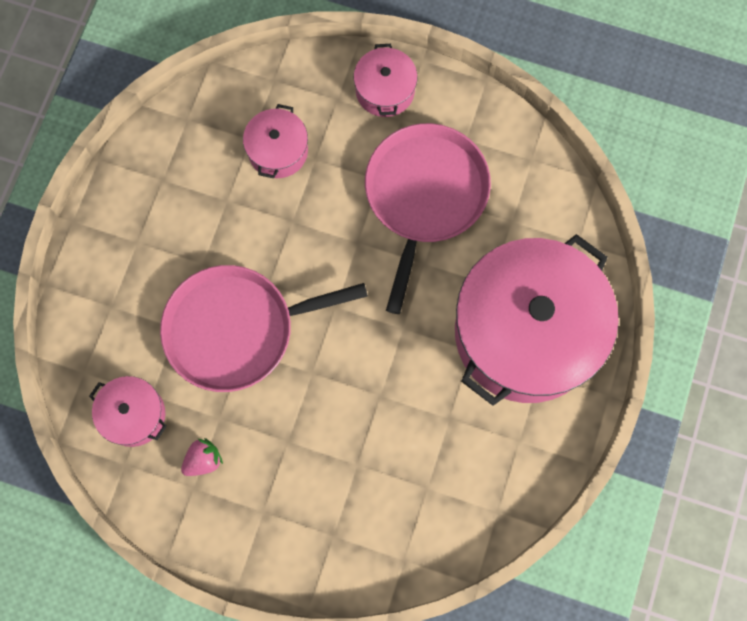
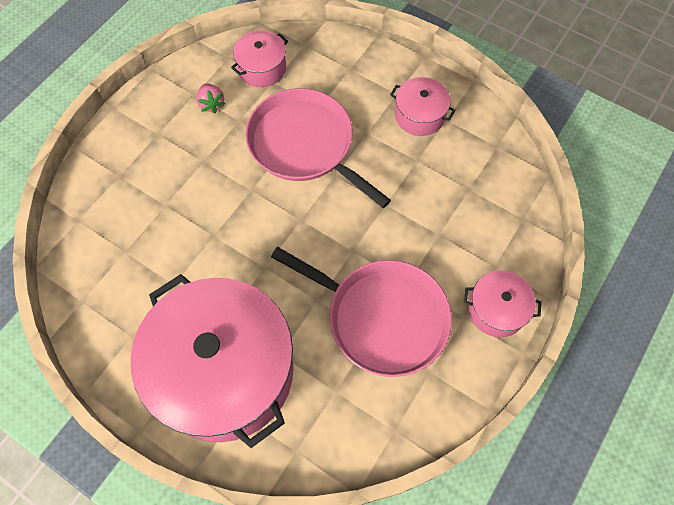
camera: 105 degrees right, 10 degrees down
pink pan [160,265,368,392] -> pink pan turned 45 degrees counterclockwise [245,88,391,208]
pink pot [243,104,308,179] -> pink pot moved to [390,77,456,136]

